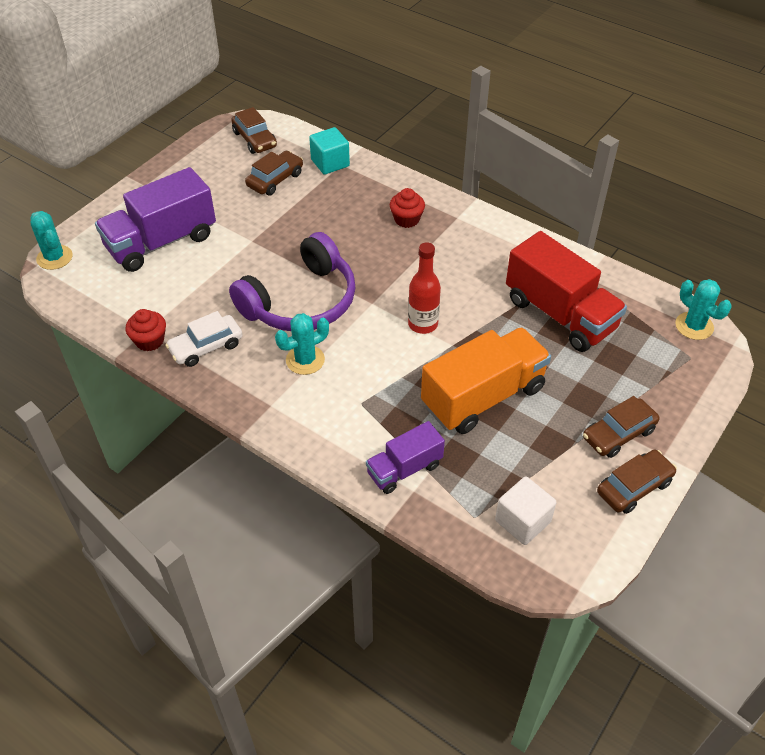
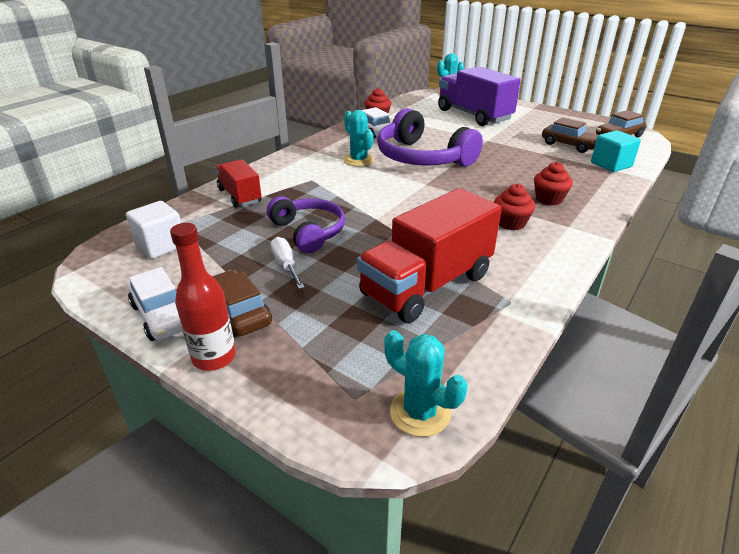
camera: 90 degrees right, 15 degrees down
purple truck [366,421,445,494] -> red truck [215,159,262,208]
red bottle [408,242,441,334] -> red bottle moved to [170,223,236,371]
orange truck [421,327,551,434] -> purple headphones [267,196,345,253]
brown car [597,450,677,514] -> white car [128,267,183,341]
turquoise cactus [675,279,732,340] -> turquoise cactus turned 75 degrees clockwise [384,330,468,437]
none -> white screwdriver [271,237,305,289]
none -> red cupcake [494,184,535,230]

